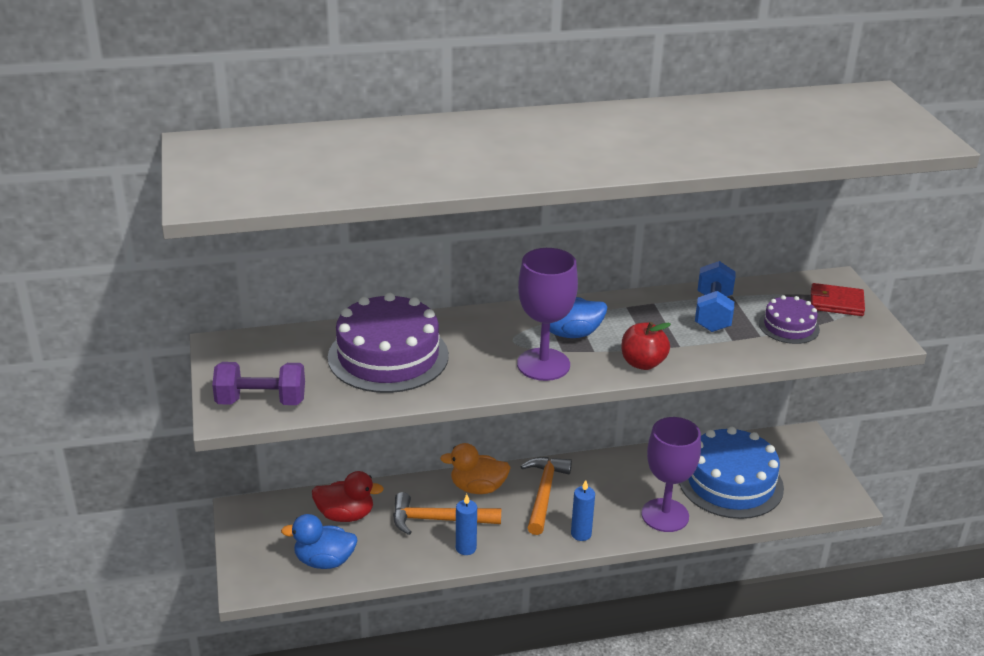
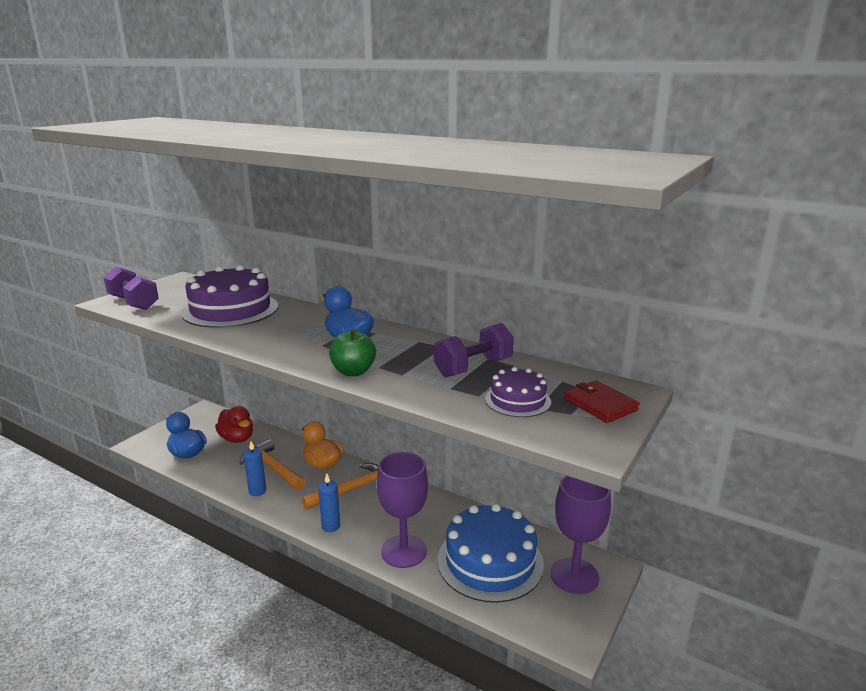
camera: 45 degrees right, 10 degrees down
purple goblet [517,248,578,381] -> purple goblet moved to [551,476,611,594]
red apple [622,322,671,370] -> green apple [329,329,376,376]
blue dumbbell [695,261,736,332] -> purple dumbbell [434,323,514,377]

